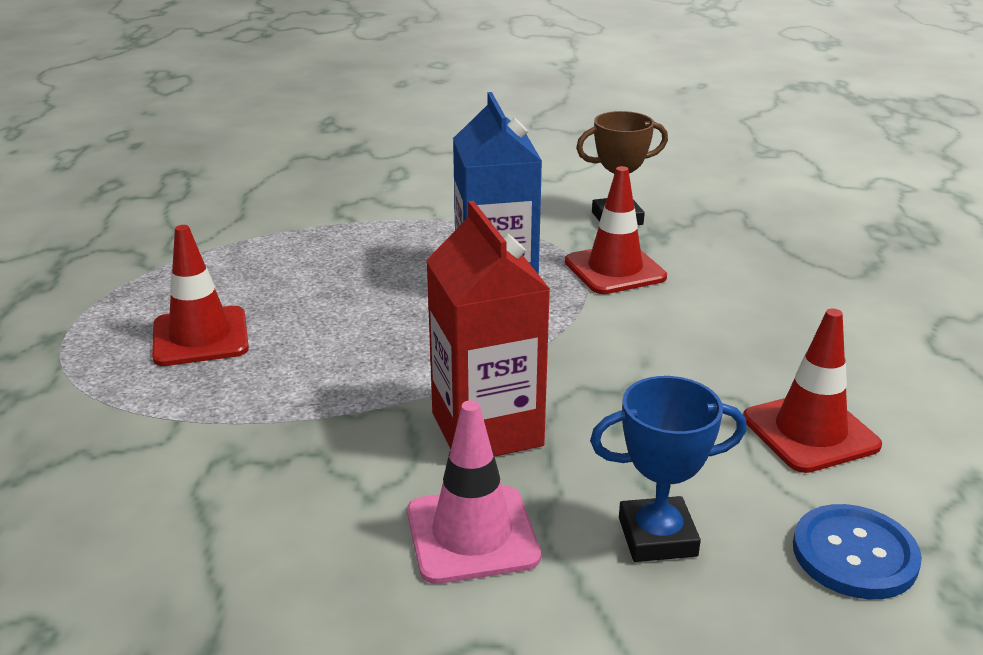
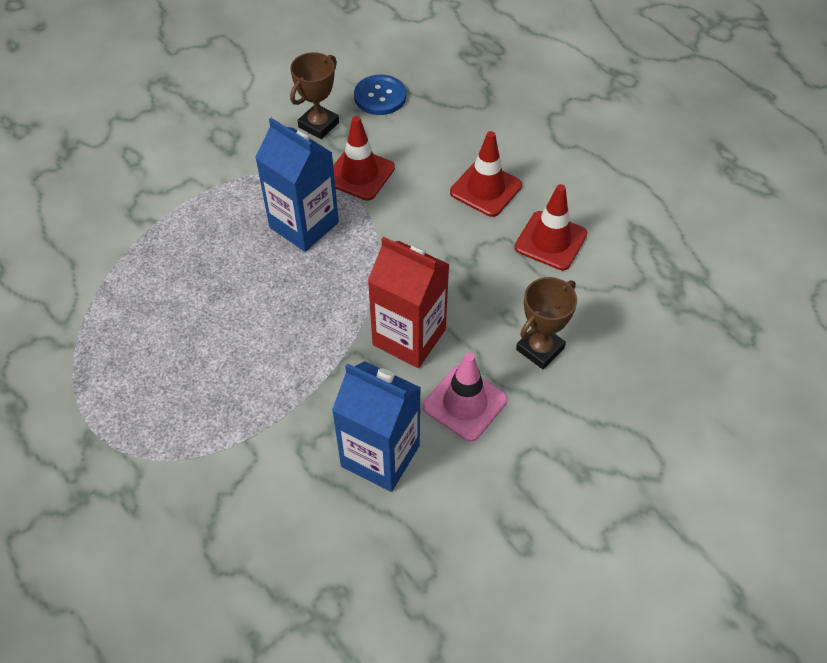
camera: 40 degrees left, 25 degrees up
red traffic cone [152,225,249,366] -> red traffic cone moved to [450,131,522,217]
blue trophy [590,376,747,562] -> brown trophy [516,277,577,369]
blue button [793,504,922,599] -> blue button moved to [354,75,406,115]
none -> blue carton [332,361,421,492]

